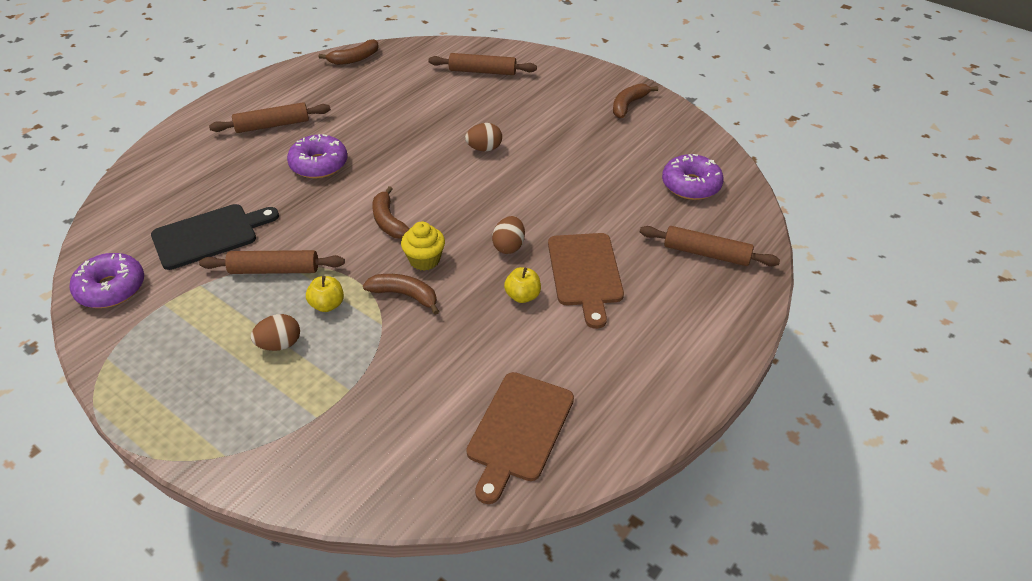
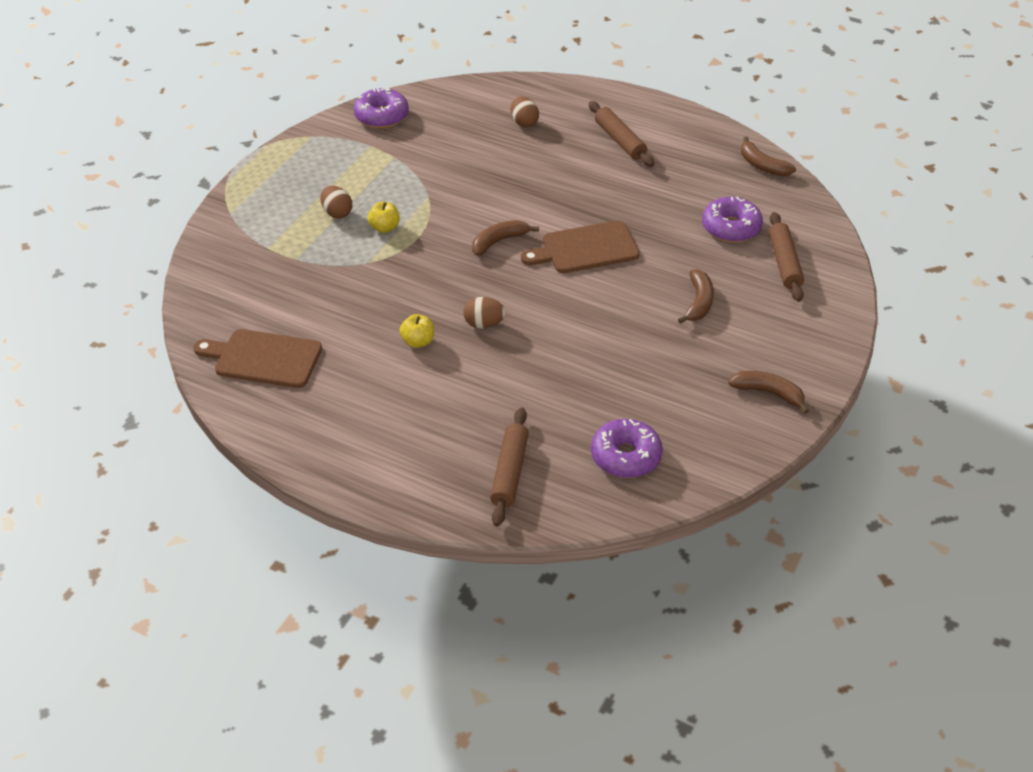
camera: 80 degrees right, 0 degrees up
black cutting board [151,204,279,270] -> none
brown rolling pin [199,250,345,274] -> none
purple donut [287,134,347,178] -> purple donut moved to [702,197,763,242]
brown banana [363,274,439,315] -> brown banana moved to [678,269,714,324]
yellow cupcake [401,221,445,271] -> none
brown egg [465,123,502,151] -> brown egg moved to [511,96,539,128]
brown cutting board [548,233,624,329] -> brown cutting board moved to [521,220,640,273]

